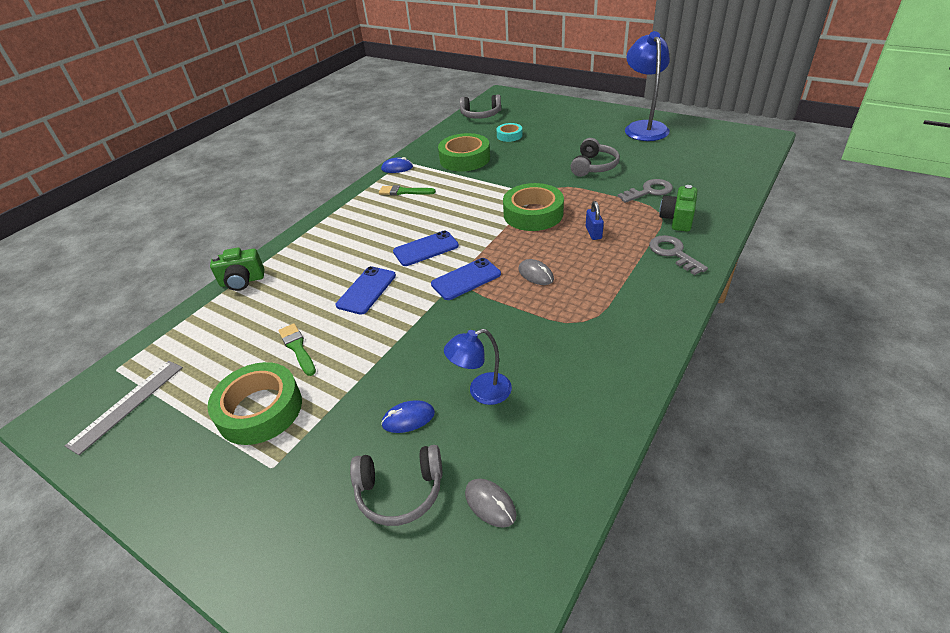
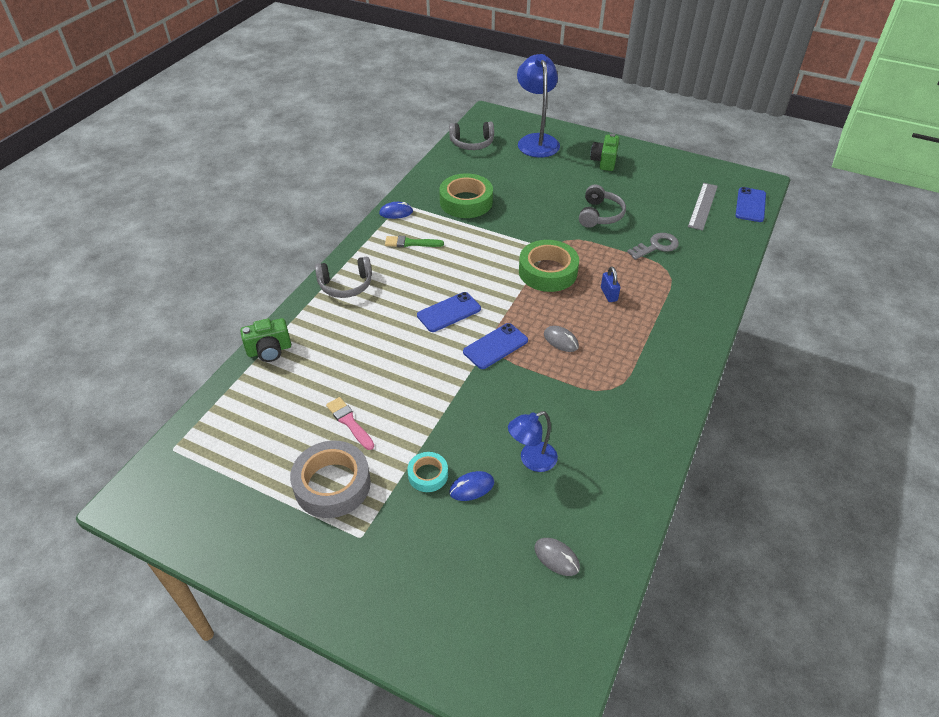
camera: 10 degrees left, 5 degrees up
grey ruler [65,361,183,455] -> grey ruler moved to [688,183,718,231]
green tape [208,362,302,445] -> grey tape [290,441,371,518]
green brush [279,323,316,376] -> pink brush [326,397,374,450]
blue phone [336,266,396,315] -> blue phone moved to [735,187,766,222]
grey headphones [350,445,443,526] -> grey headphones moved to [315,256,372,298]
turquoise tape [496,123,522,142] -> turquoise tape moved to [407,452,448,492]
blue lamp [625,31,670,141] -> blue lamp moved to [517,54,560,158]
grey key [649,235,708,275] -> none
green camera [659,185,697,232] -> green camera moved to [590,133,620,171]

